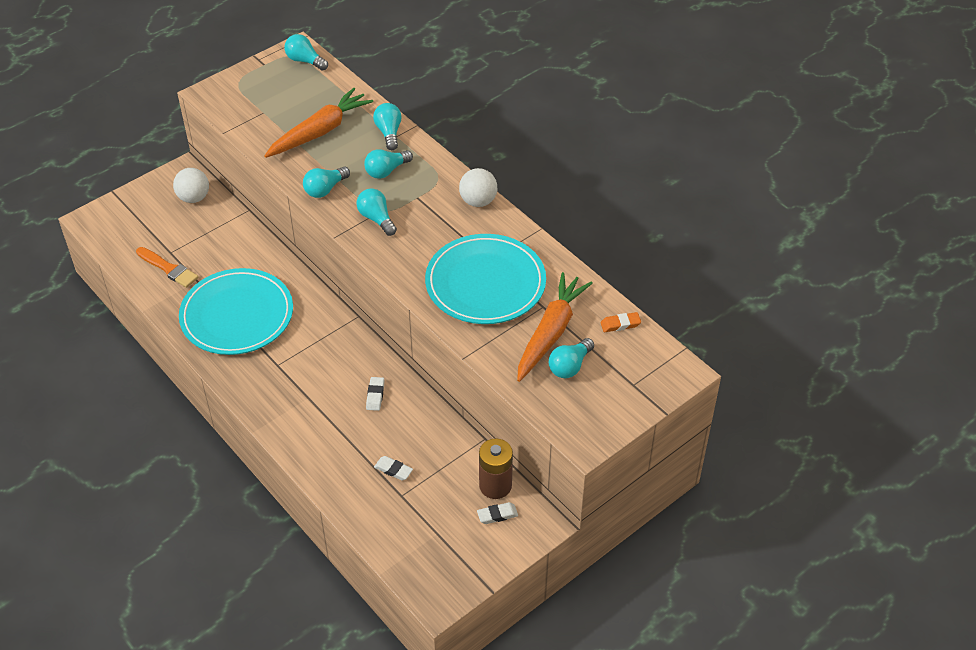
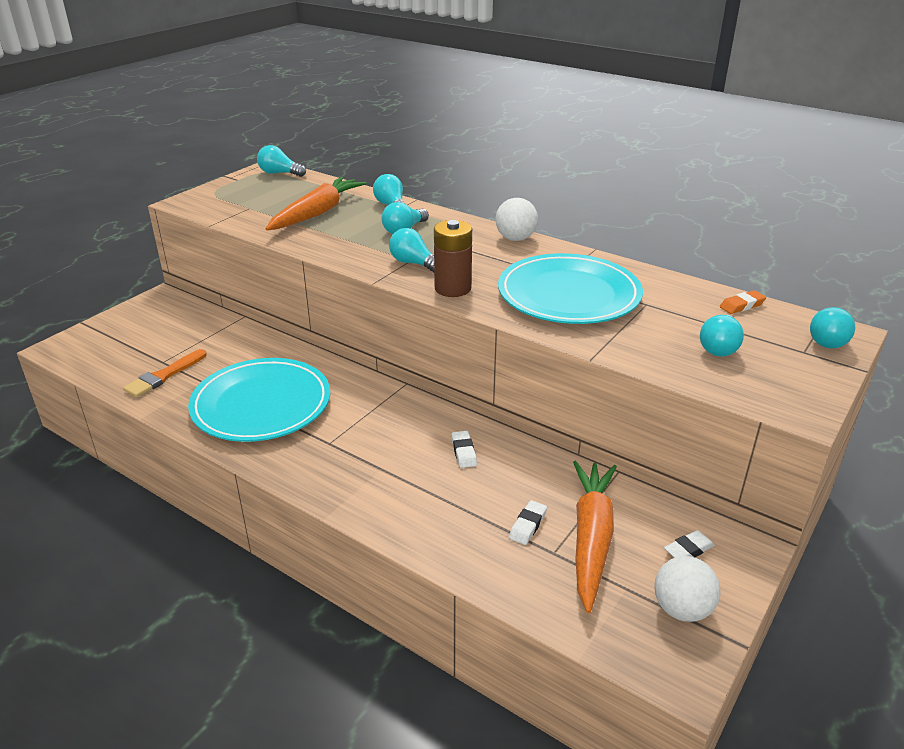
camera: 15 degrees left, 15 degrees down
orange brush [136,247,199,288] -> orange brush turned 105 degrees clockwise [123,349,207,397]
white ball [173,168,209,203] -> white ball moved to [654,556,721,622]
turquoise light bulb [303,167,350,198] -> turquoise light bulb moved to [810,307,855,348]
white eraser [374,456,413,481] -> white eraser turned 75 degrees counterclockwise [509,500,547,545]
brown battery [479,439,513,499] -> brown battery moved to [434,220,472,297]
orange carrot [517,272,593,382] -> orange carrot moved to [573,460,617,613]

